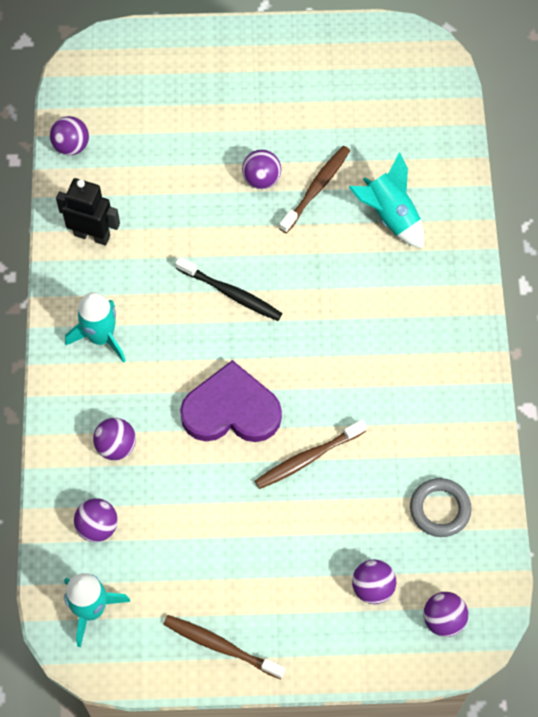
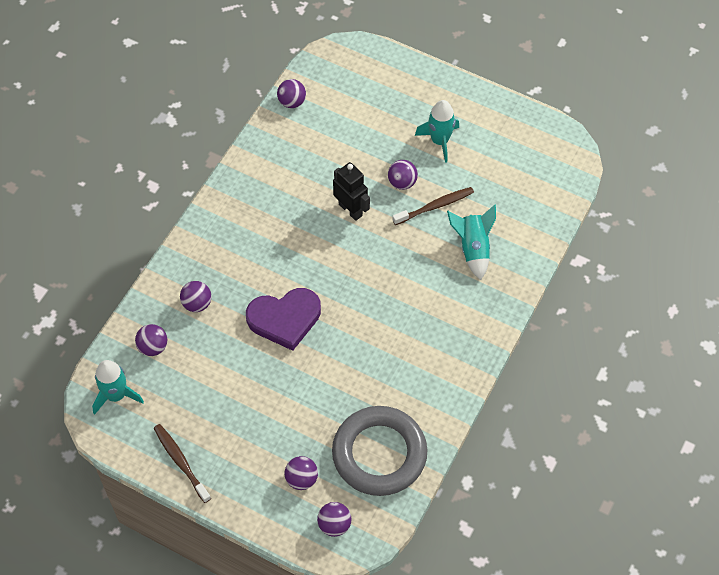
camera: 30 degrees right, 5 degrees down
black robot [56,178,120,245] -> black robot moved to [333,162,370,221]
turquoise rocket [65,292,126,363] -> turquoise rocket moved to [415,100,459,163]
black toothbrush [176,257,283,321] -> none
purple heart [180,360,282,442] -> purple heart turned 135 degrees clockwise [246,288,321,351]
brown toothbrush [255,420,367,489] -> none
grey ring [410,478,472,537] -> grey ring [332,406,427,496], size x2.01

